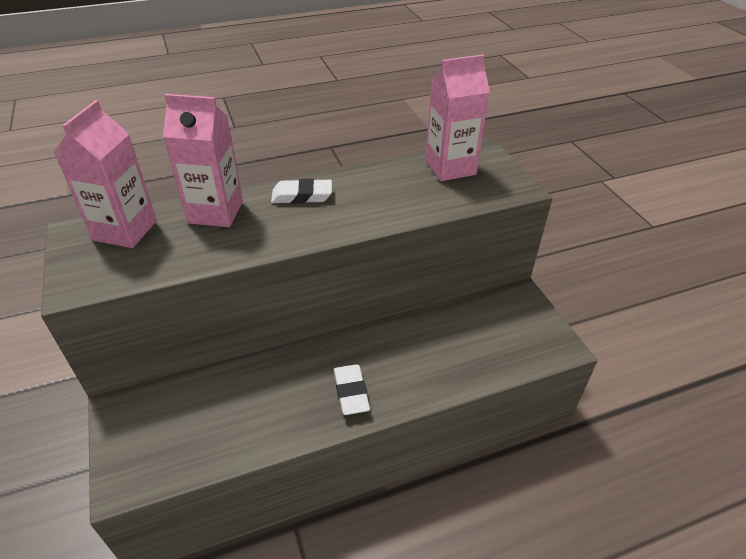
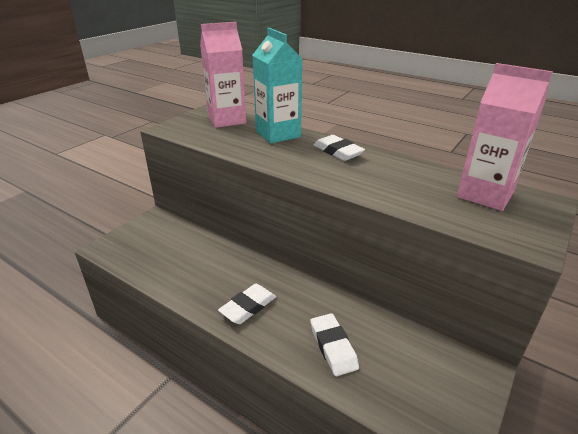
camera: 55 degrees right, 10 degrees down
pink carton [163,94,243,227] -> turquoise carton [253,28,302,144]
none -> white eraser [310,313,359,376]

